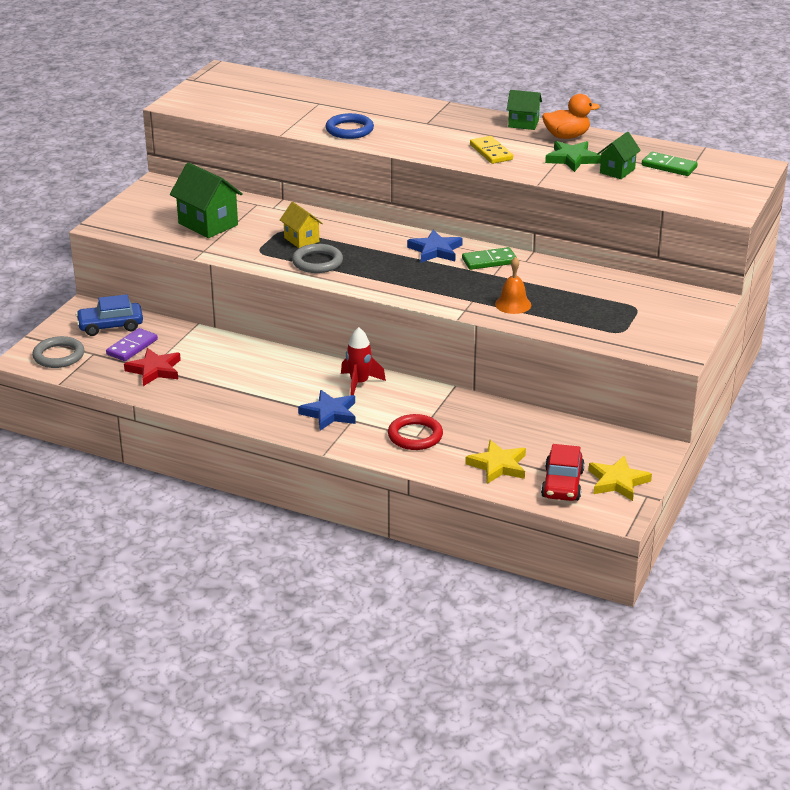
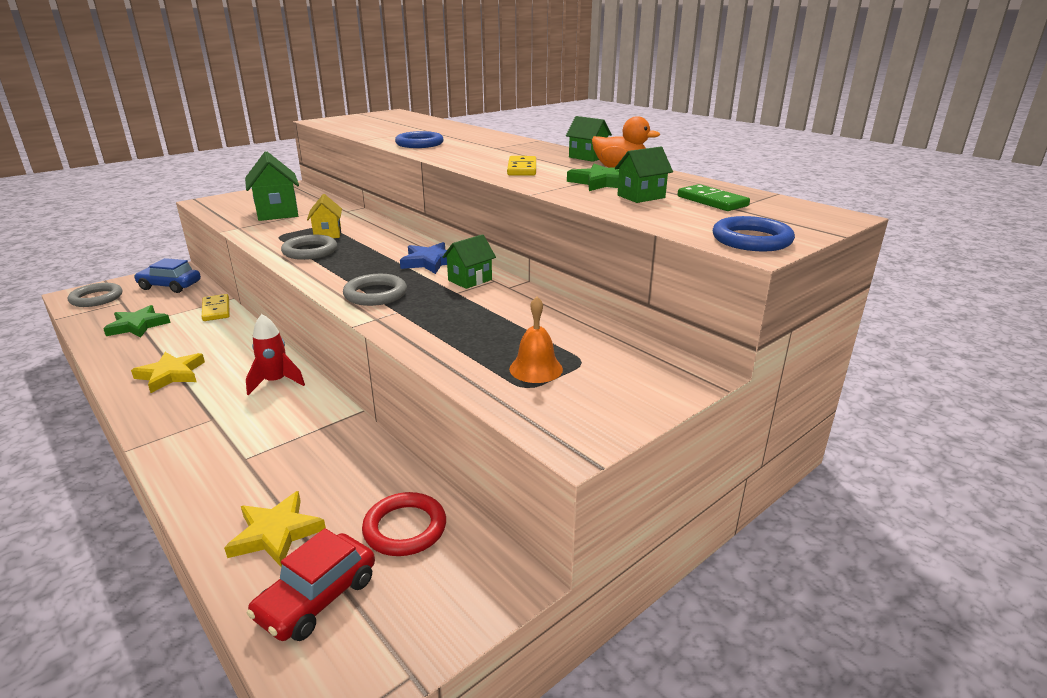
camera: 25 degrees right, 5 degrees down
purple domino [106,328,158,361] -> none
red star [124,348,181,386] -> green star [103,305,171,338]
blue star [298,390,356,431] -> none
red ring [388,414,443,450] -> red ring moved to [362,492,446,556]
green domino [462,247,517,270] -> green house [443,234,496,289]
orange bell [495,257,531,314] -> orange bell moved to [509,296,563,383]
yellow star [588,456,652,501] -> yellow star moved to [131,352,205,393]
none -> yellow domino [202,294,230,321]
none -> grey ring [343,274,407,306]
none -> blue ring [713,216,795,251]

